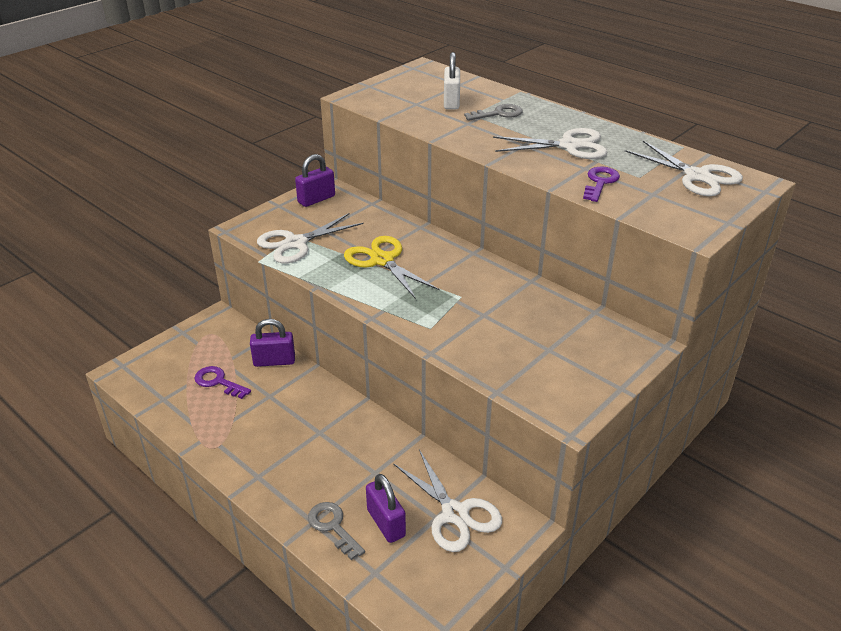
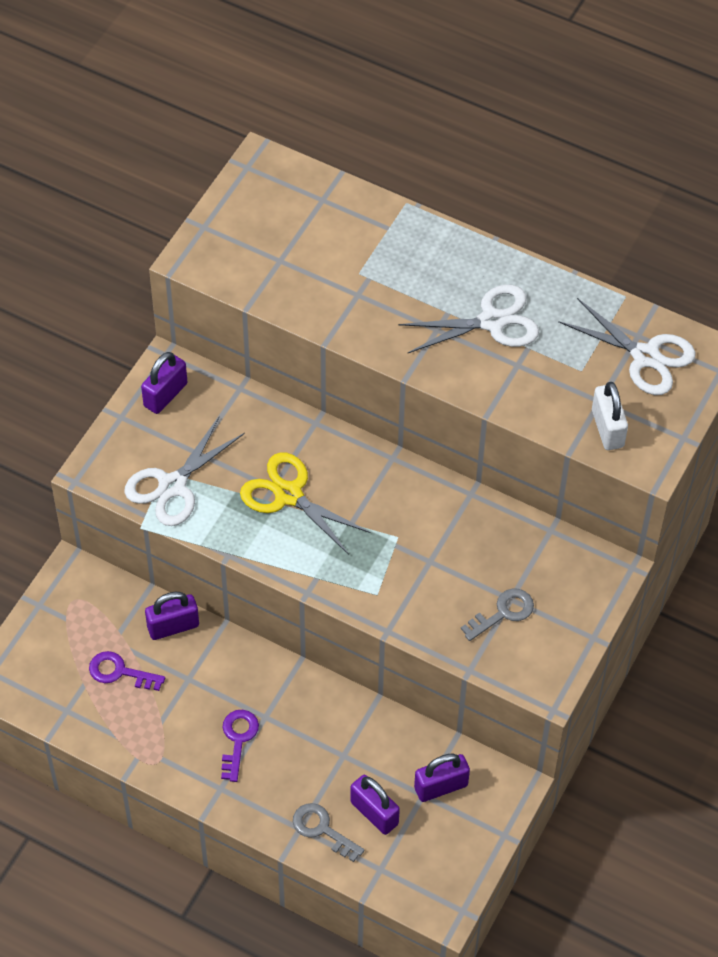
camera: 15 degrees left, 20 degrees up
white scissors [393,450,502,552] -> purple padlock [414,754,470,802]
white padlock [444,52,460,110] -> white padlock moved to [592,382,628,450]
grey key [464,104,522,121] -> grey key moved to [461,588,534,641]
purple key [583,166,620,202] -> purple key moved to [221,710,259,782]

